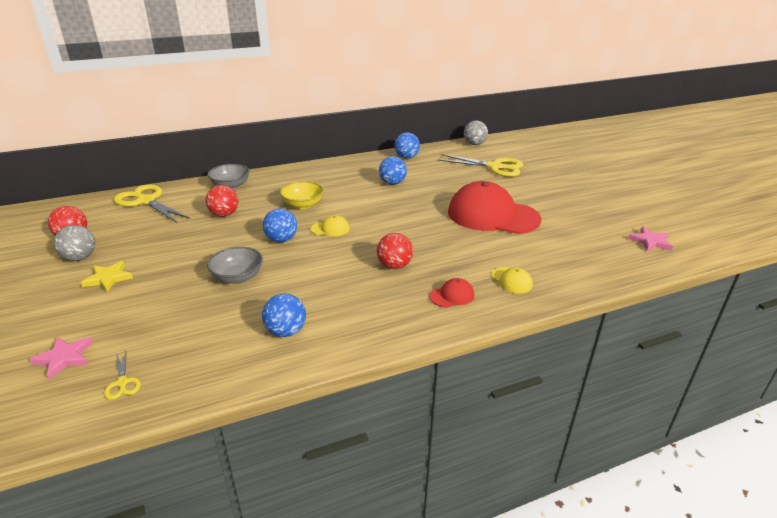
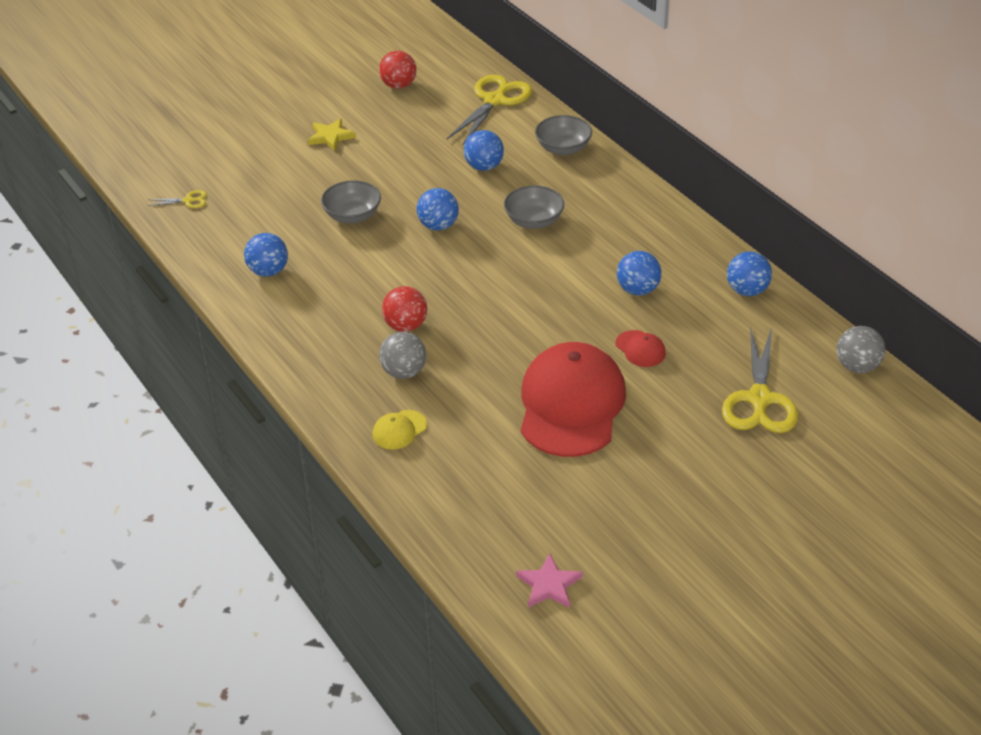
camera: 80 degrees right, 10 degrees up
pink star [29,337,93,380] -> none
grey ball [54,225,95,261] -> grey ball moved to [379,332,426,379]
yellow scissors [104,352,141,400] -> yellow scissors turned 150 degrees counterclockwise [147,190,207,208]
red ball [206,185,238,217] -> blue ball [464,130,504,171]
yellow bowl [280,181,324,209] -> grey bowl [504,185,564,229]
yellow cap [311,215,350,236] -> none
red cap [430,278,474,308] -> red cap moved to [615,330,666,367]

